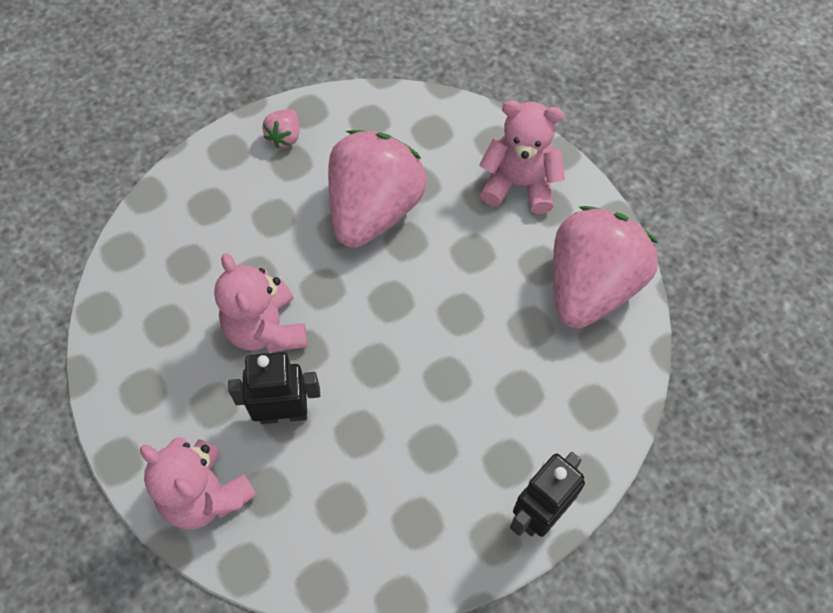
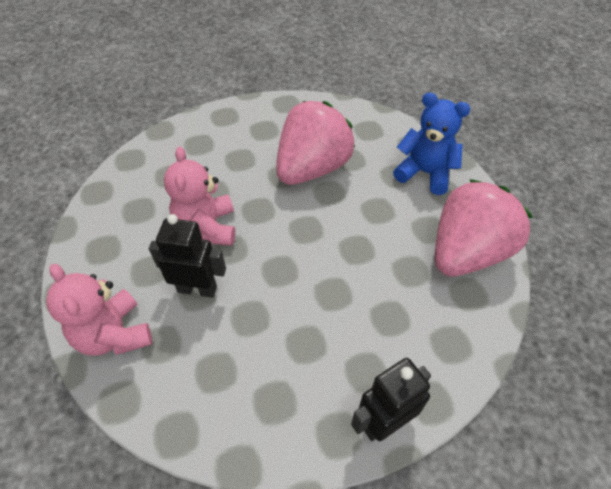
camera: 15 degrees right, 10 degrees down
pink strawberry [262,109,300,148] -> none
pink teddy bear [479,100,565,214] -> blue teddy bear [393,93,470,195]

